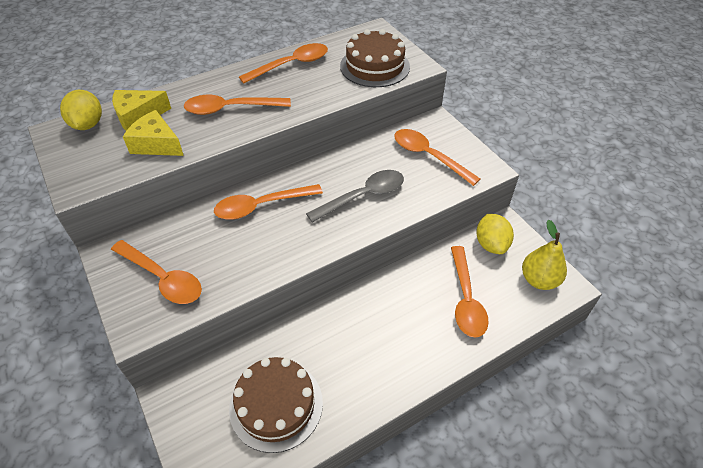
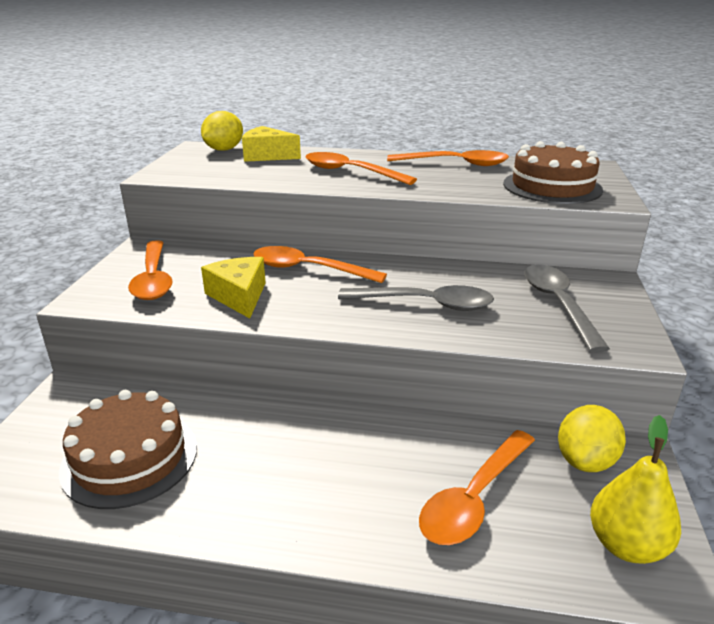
camera: 40 degrees right, 20 degrees down
yellow cheese [123,110,184,156] -> yellow cheese moved to [201,257,266,319]
orange spoon [394,129,480,186] -> grey spoon [524,264,610,353]

